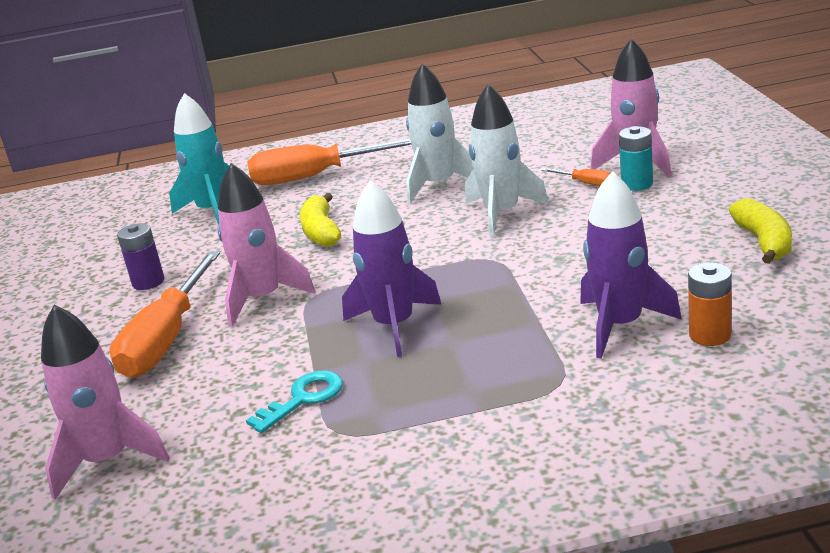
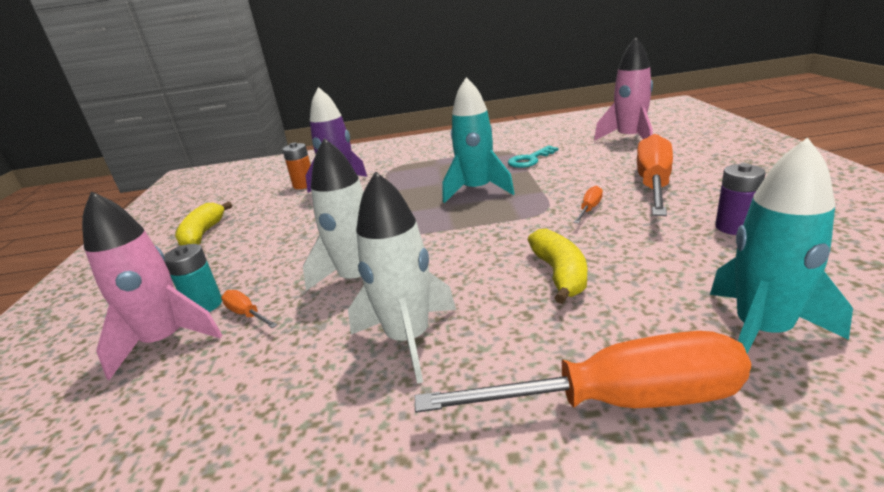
camera: 175 degrees left, 0 degrees up
pink rocket [218,163,316,327] -> orange screwdriver [574,186,603,224]
purple rocket [342,180,442,357] -> turquoise rocket [442,77,515,203]

